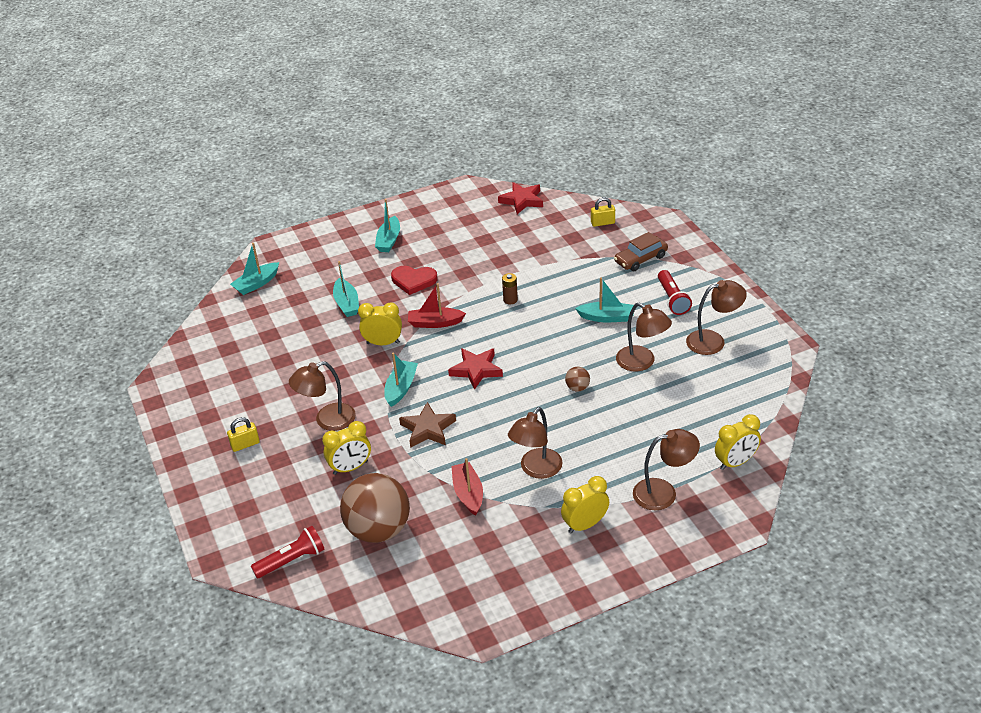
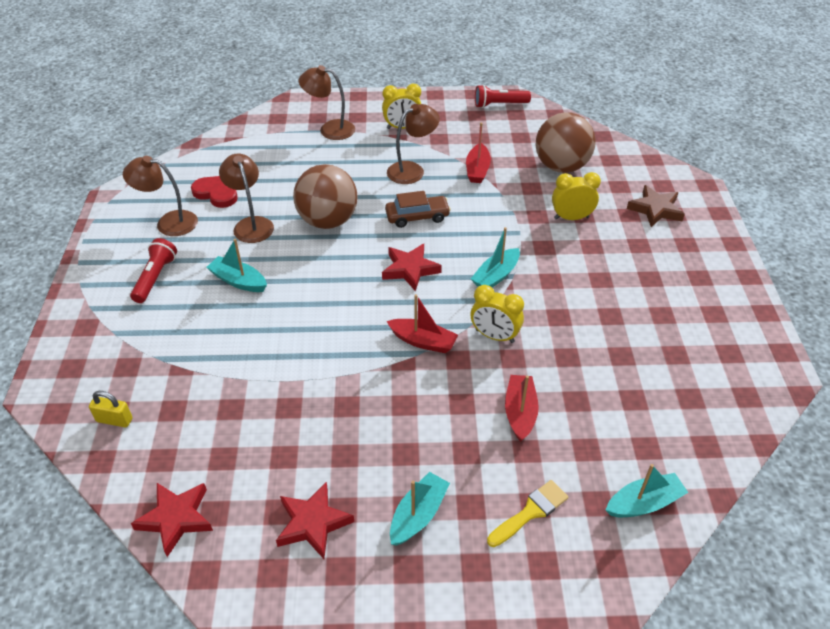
camera: 160 degrees left, 5 degrees up
yellow padlock [227,417,260,452] -> none
red flashlight [251,526,325,578] -> red flashlight moved to [475,85,531,108]
brown lamp [289,361,356,431] -> none
turquoise boat [333,261,359,317] -> red boat [505,375,539,442]
red heart [391,266,437,295] -> red heart moved to [191,176,238,208]
brown star [399,402,456,448] -> brown star moved to [627,185,685,227]
brown battery [502,273,518,304] -> none
brown ball [565,367,590,391] -> brown ball [293,164,358,229], size x2.47
brown car [614,232,668,271] -> brown car moved to [385,191,451,228]
yellow clock [715,414,761,470] -> none
none -> red star [276,482,354,559]
none -> yellow brush [487,480,569,547]

